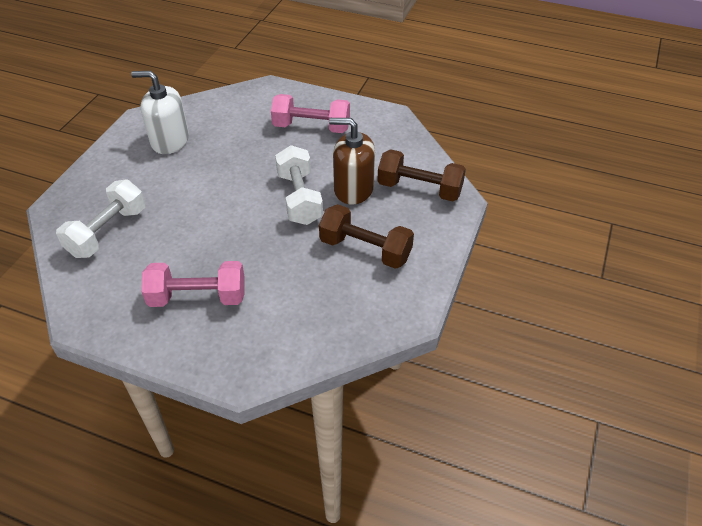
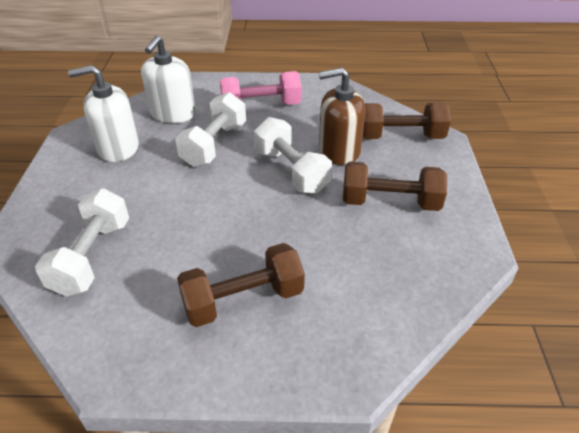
camera: 20 degrees left, 5 degrees down
pink dumbbell [141,261,245,307] -> brown dumbbell [177,243,305,327]
none -> white soap dispenser [141,36,196,123]
none -> white dumbbell [175,92,246,167]

